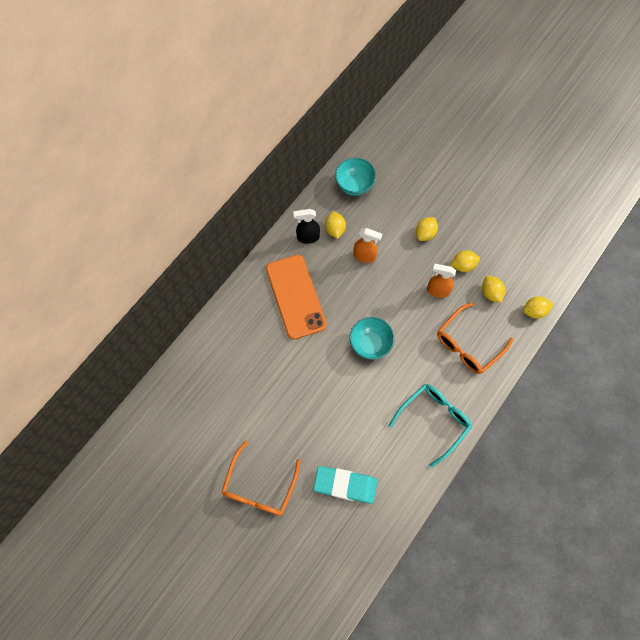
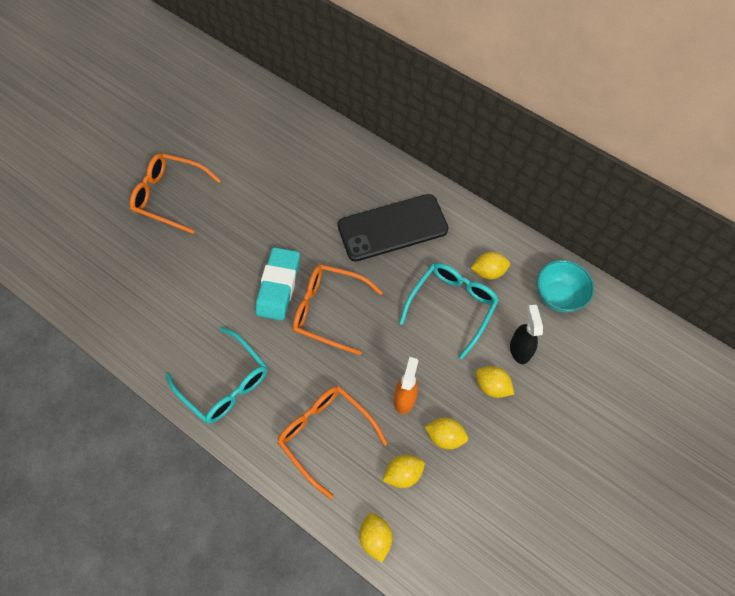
camera: 90 degrees right, 5 degrees down
orange phone [266,255,327,340] -> black phone [338,194,449,261]
black spray bottle [293,209,320,244] -> black spray bottle moved to [510,305,543,364]
turquoise eraser [313,466,377,504] -> turquoise eraser moved to [255,247,300,321]
turquoise bowl [349,317,394,360] -> orange glasses [293,264,383,355]
orange spray bottle [353,228,382,263] -> turquoise glasses [399,263,499,359]
yellow lemon [450,250,480,272] -> yellow lemon turned 60 degrees counterclockwise [425,417,468,450]

